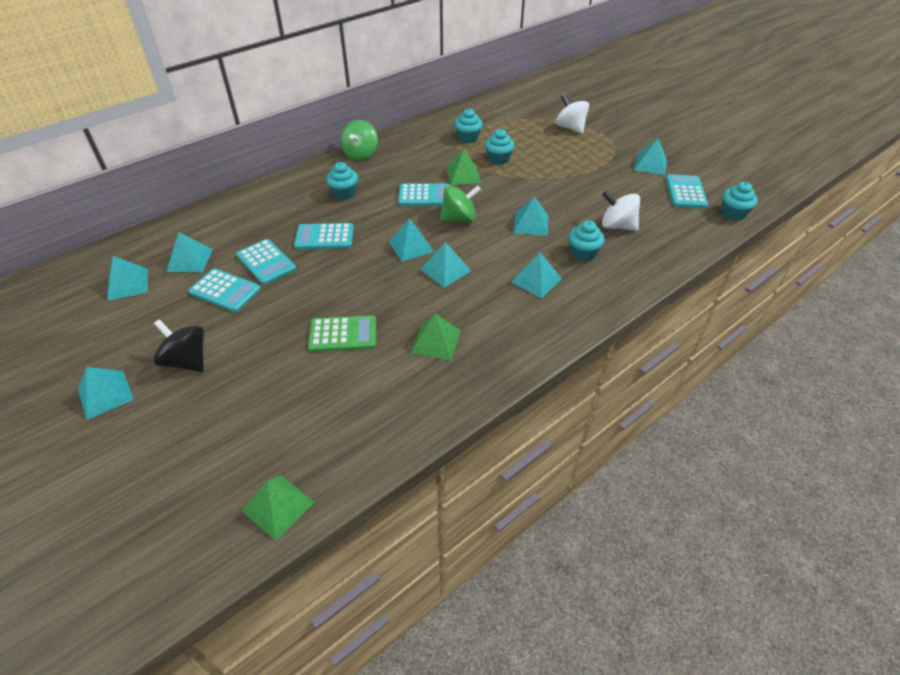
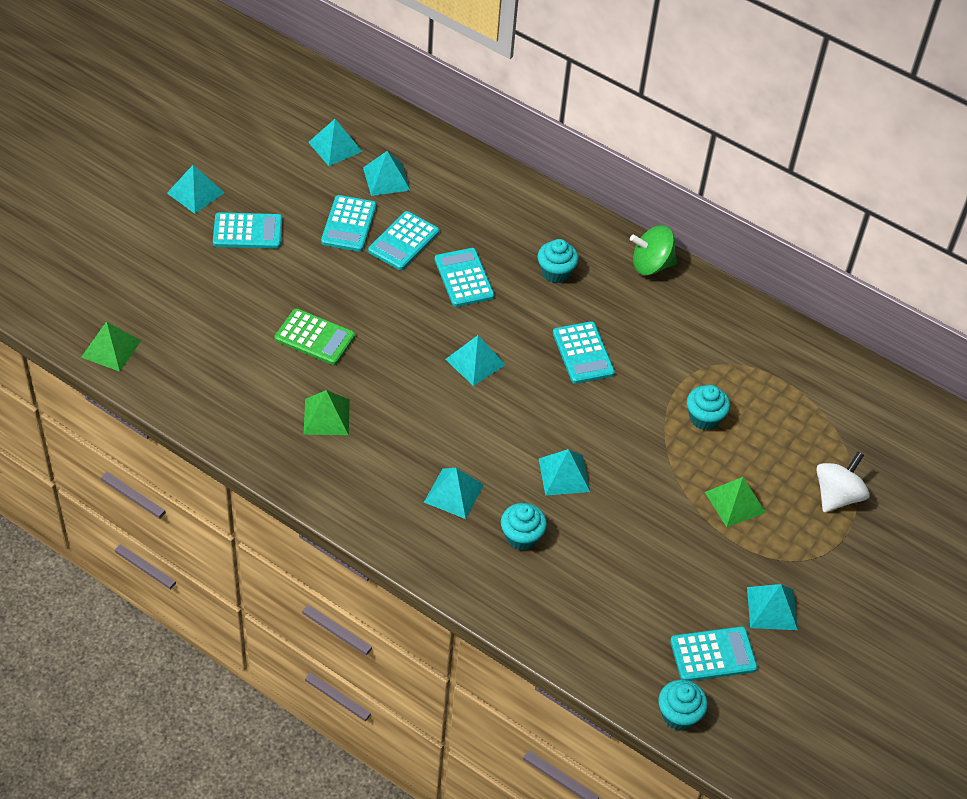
camera: 70 degrees right, 5 degrees up
black spinning top [154,319,204,372] -> turquoise calculator [213,212,282,249]
green calculator [308,315,376,352] -> green calculator turned 45 degrees counterclockwise [275,308,355,365]
turquoise pyramid [420,242,471,288] -> none
green spinning top [440,185,481,222] -> none
green pyramid [446,149,481,185] -> green pyramid moved to [705,477,766,527]
turquoise cupcake [454,109,483,144] -> none
white spinning top [602,191,640,231] -> none

